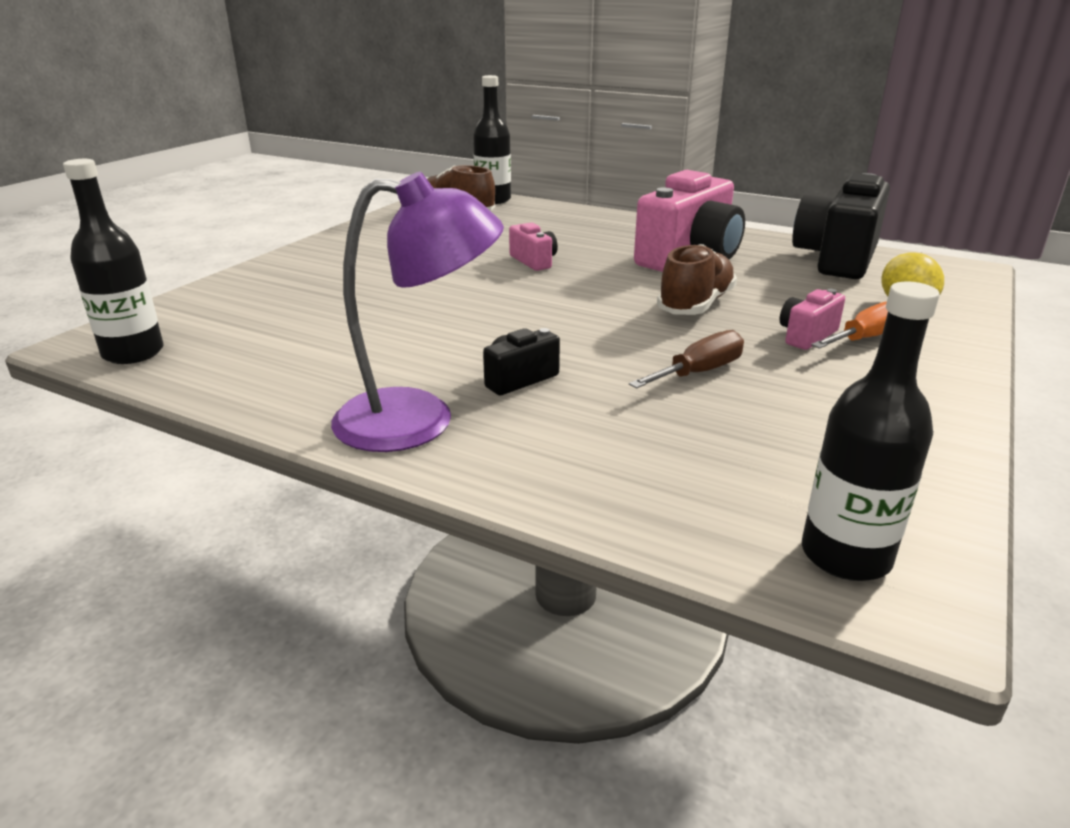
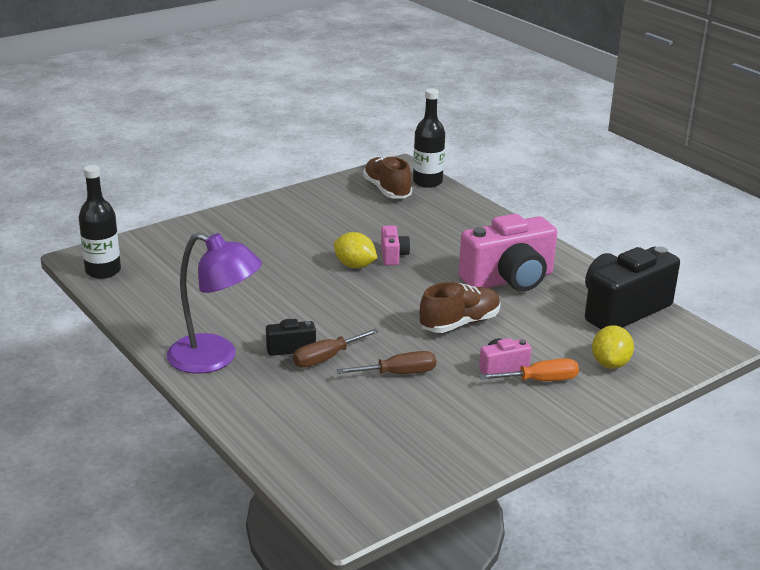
camera: 25 degrees right, 0 degrees up
black bottle [802,281,940,581] -> none
none -> brown screwdriver [293,329,379,368]
none -> yellow lemon [334,232,377,268]

